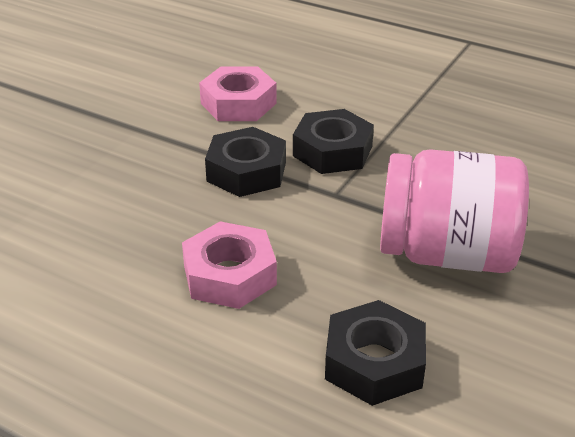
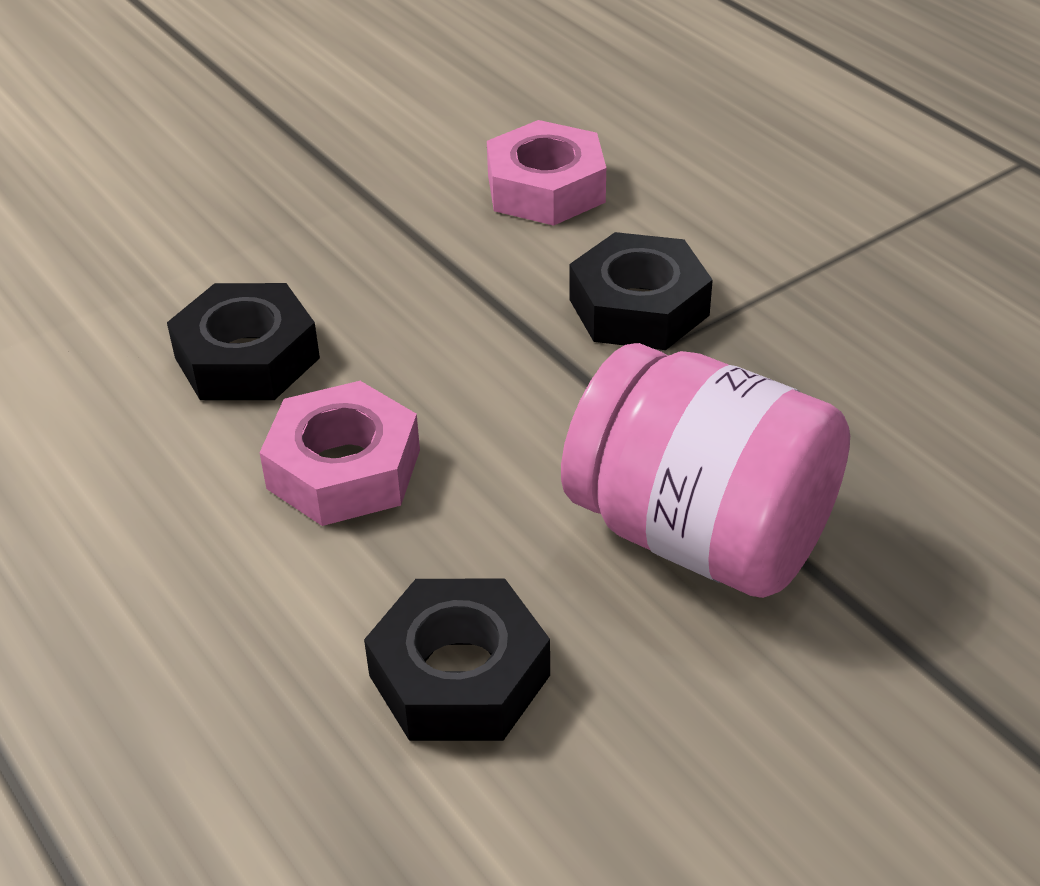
camera: 25 degrees right, 5 degrees up
black nut [205,127,286,197] -> black nut moved to [167,283,320,400]

